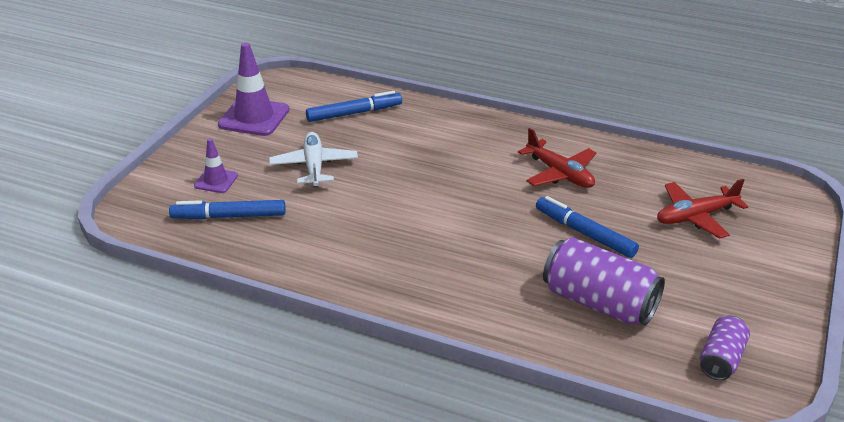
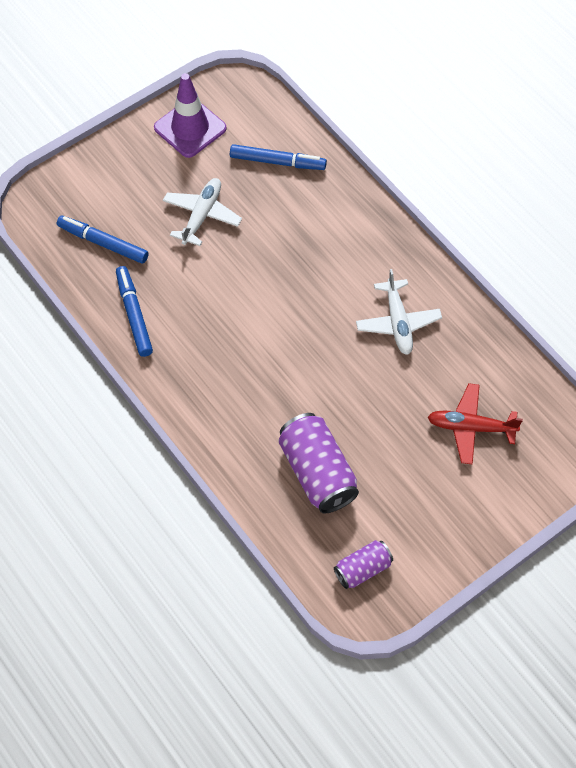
camera: 30 degrees right, 25 degrees up
purple traffic cone [194,138,238,193] -> none
red plane [518,128,596,188] -> white plane [356,269,442,355]
blue marker [536,196,639,258] -> blue marker moved to [116,266,153,357]

